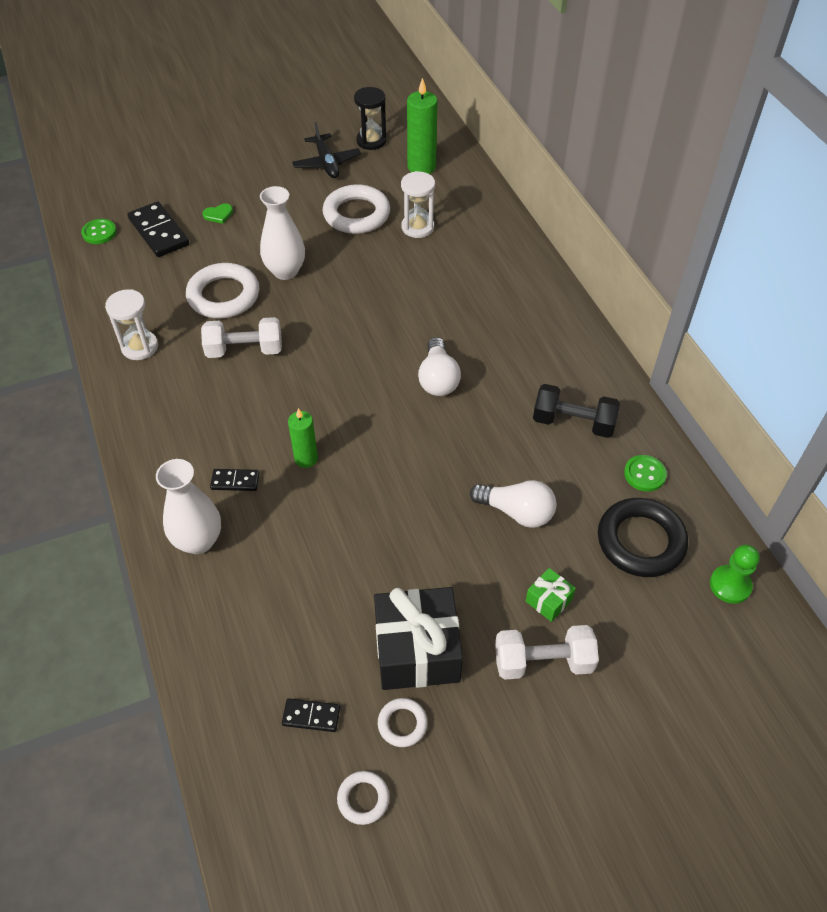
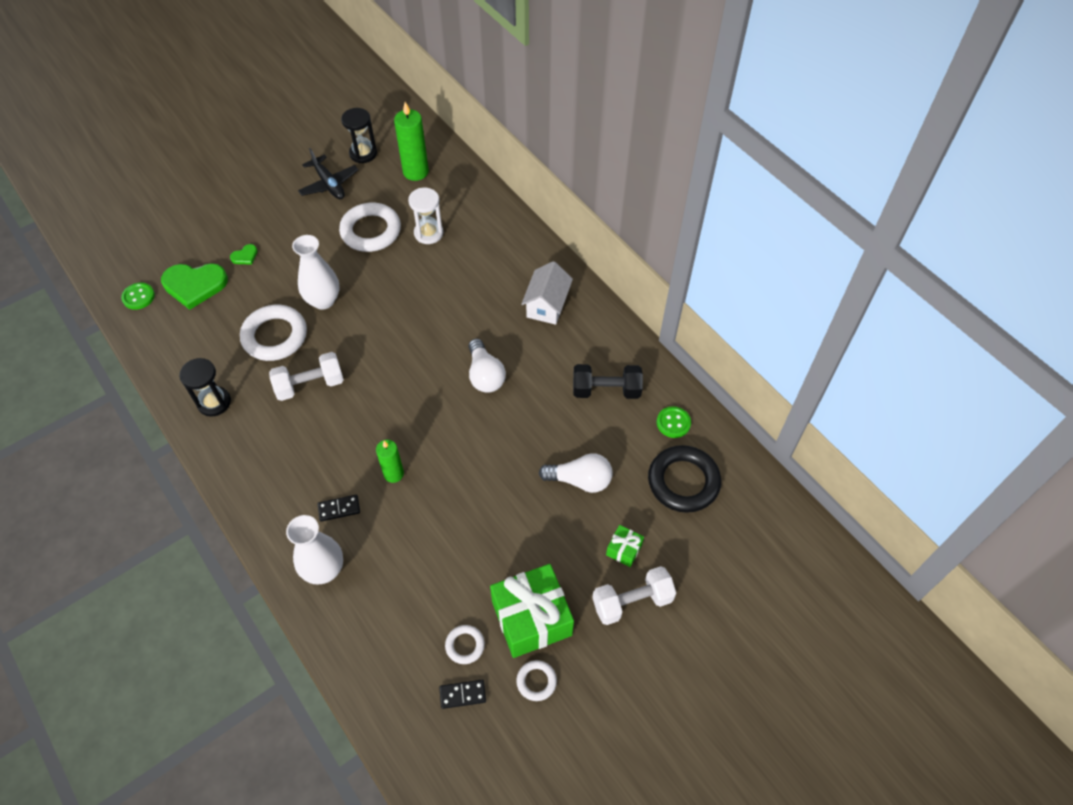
camera: 15 degrees left, 5 degrees up
white hourglass [105,289,158,360] -> black hourglass [179,358,231,417]
black domino [127,201,189,257] -> green heart [161,263,228,310]
white ring [337,771,390,825] -> white ring moved to [445,625,485,664]
black gift [374,587,463,690] -> green gift [490,564,574,658]
green pawn [710,545,760,604] -> none
none -> white house [521,261,573,325]

